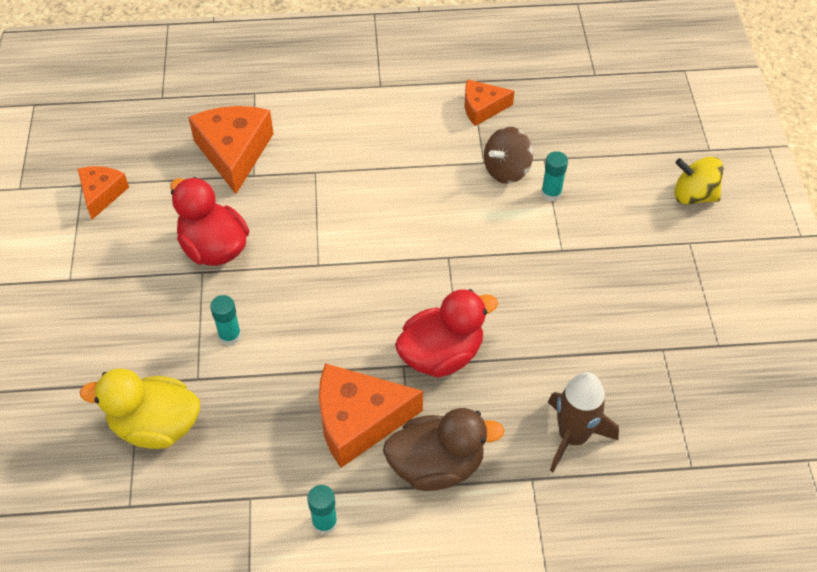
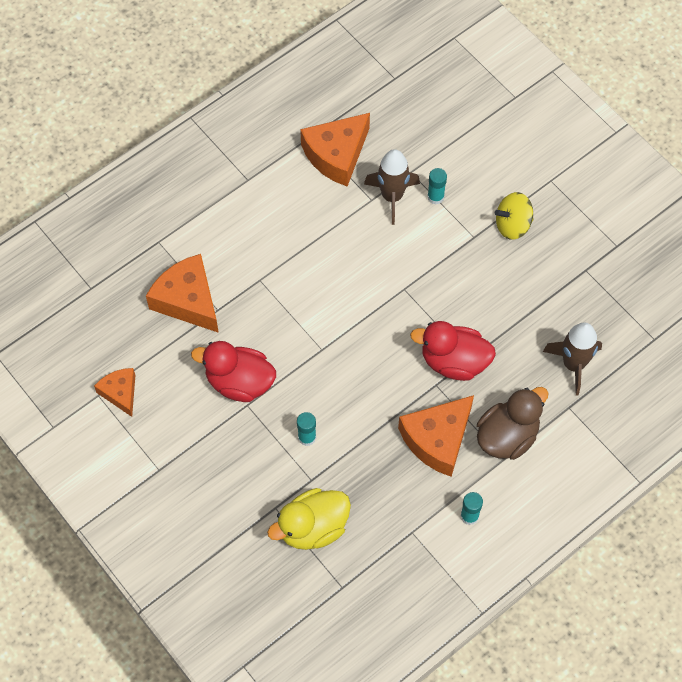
camera: 35 degrees left, 10 degrees up
red duck [395,289,498,378] -> red duck turned 105 degrees counterclockwise [410,321,496,381]
orange cheese [465,79,515,126] -> orange cheese [300,113,370,187], size x1.70
brown spinning top [484,127,533,184] -> brown rocket [364,149,420,225]
yellow spinning top [674,157,724,205] -> yellow spinning top moved to [495,192,534,240]

